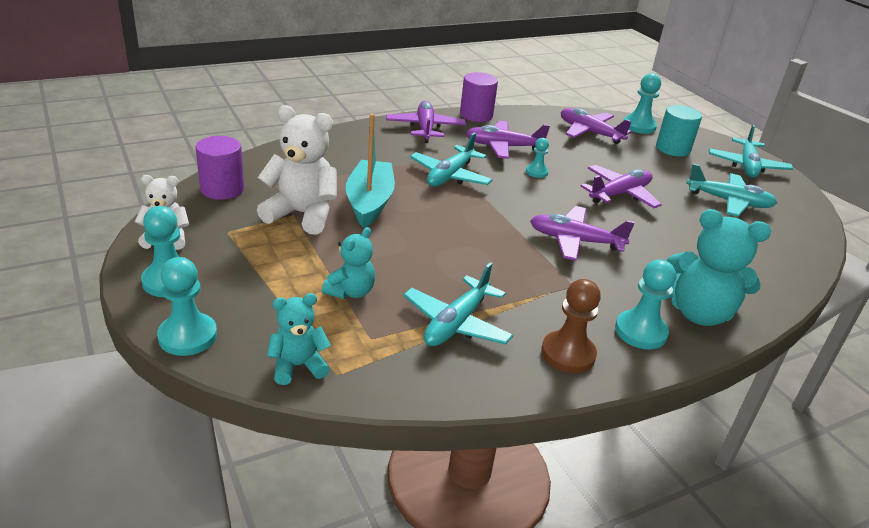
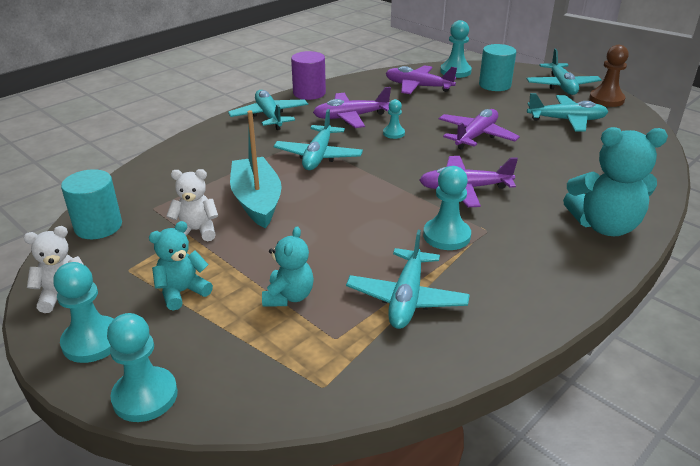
camera: 15 degrees left, 0 degrees up
purple cylinder [196,136,244,200] -> turquoise cylinder [61,169,122,239]
white teddy bear [257,105,337,235] -> white teddy bear [166,169,218,241], size x0.58
turquoise teddy bear [267,293,331,385] -> turquoise teddy bear moved to [149,221,213,311]
purple plane [386,101,466,143] -> turquoise plane [228,90,308,130]
brown pawn [541,279,601,373] -> brown pawn moved to [589,45,629,107]
turquoise pawn [615,259,676,349] -> turquoise pawn moved to [423,166,471,250]

